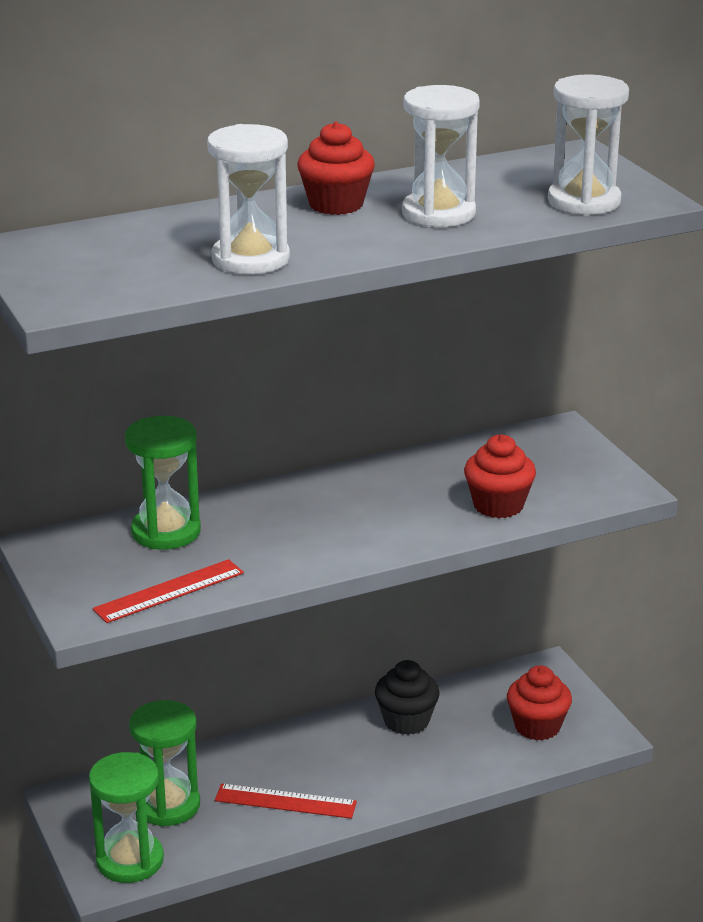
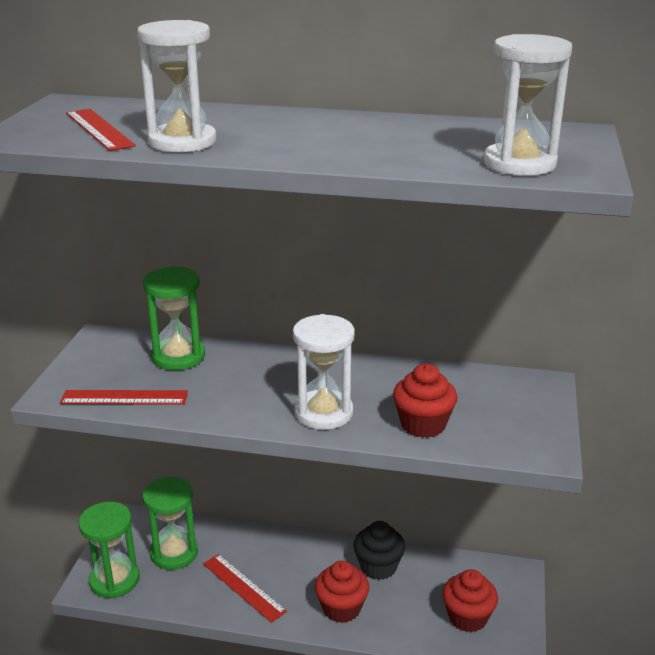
camera: 35 degrees right, 0 degrees up
red cupcake [297,121,375,215] -> red cupcake moved to [315,561,369,623]
white hourglass [402,85,480,227] -> white hourglass moved to [293,314,355,430]
none -> red ruler [66,109,136,151]

